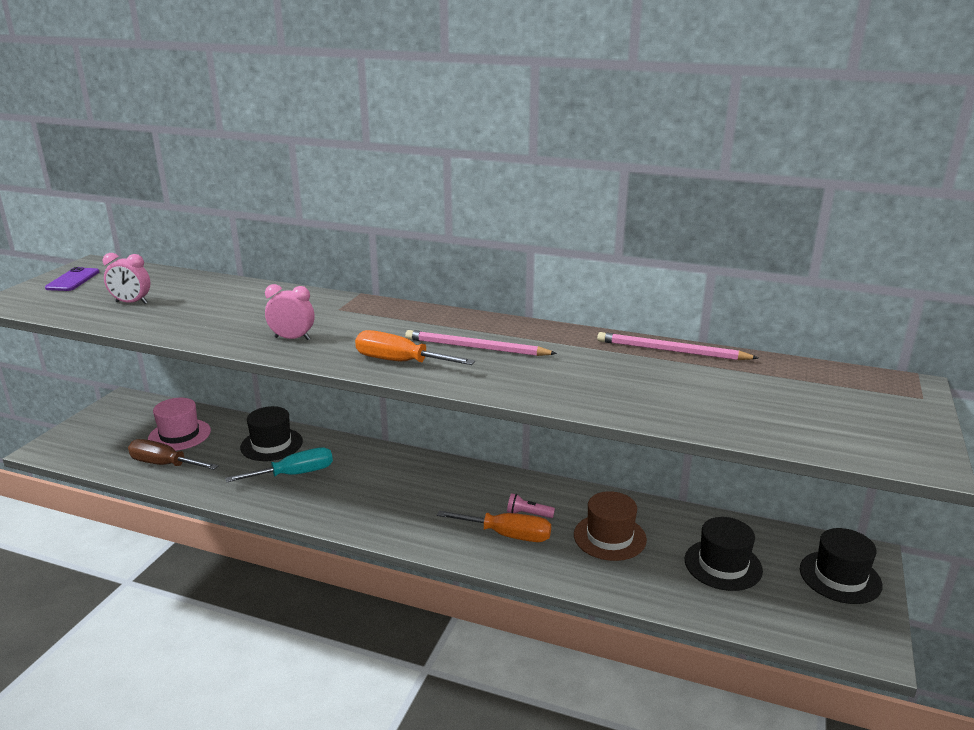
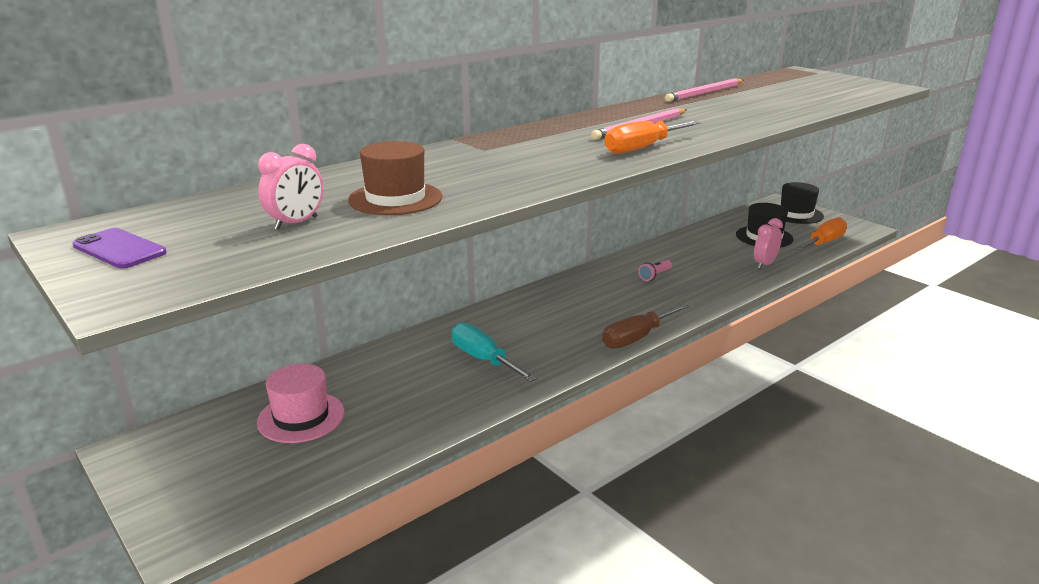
camera: 60 degrees left, 0 degrees up
brown screwdriver [128,439,219,470] -> brown screwdriver moved to [602,303,689,349]
turquoise screwdriver [225,447,333,482] -> turquoise screwdriver turned 45 degrees counterclockwise [452,322,537,382]
black hat [240,406,303,461] -> none
pink clock [265,284,315,340] -> pink clock moved to [754,218,783,269]
orange screwdriver [437,510,551,542] -> orange screwdriver moved to [795,217,847,251]
brown hat [574,491,647,561] -> brown hat moved to [348,141,442,215]

